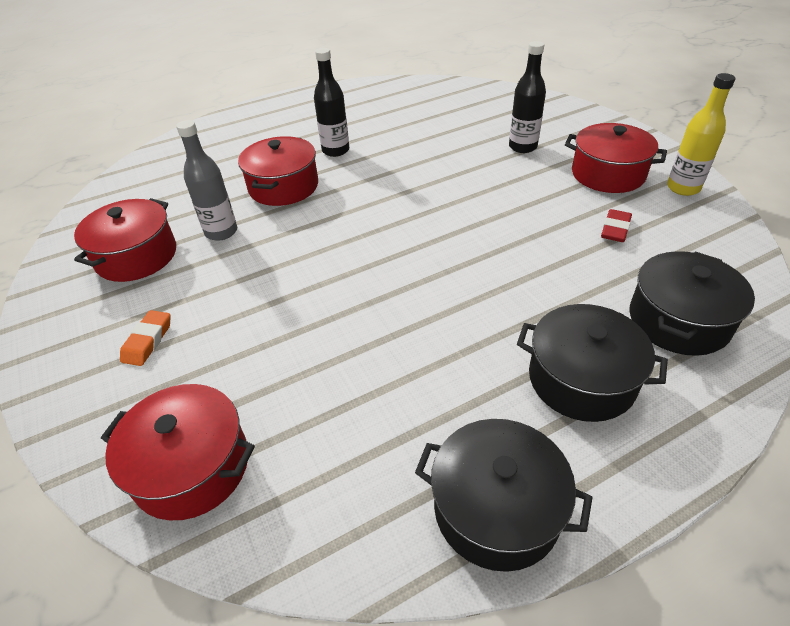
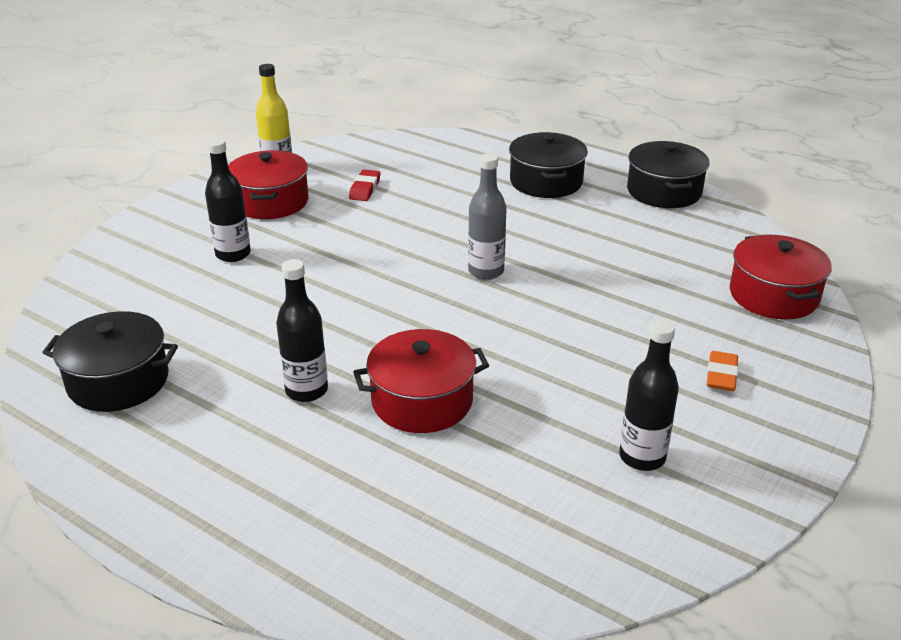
camera: 120 degrees left, 10 degrees down
red pot [74,198,176,282] -> black bottle [619,320,679,471]
orange eraser [120,310,171,366] -> orange eraser turned 60 degrees counterclockwise [707,351,738,391]
grey bottle [176,120,237,241] -> grey bottle moved to [468,153,507,280]
red eraser [601,209,632,242] -> red eraser turned 75 degrees counterclockwise [349,169,380,201]
black pot [629,251,755,356] -> black pot moved to [42,311,178,412]

